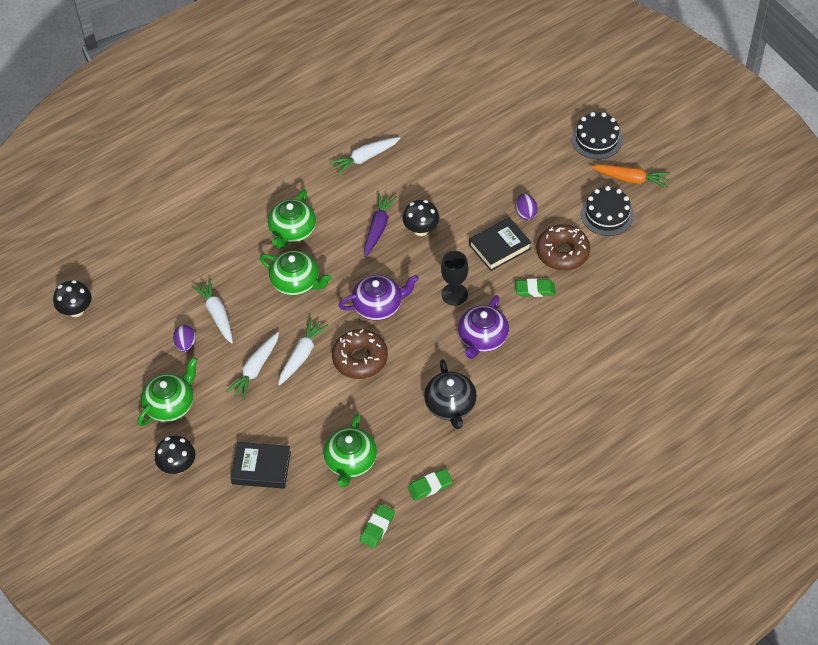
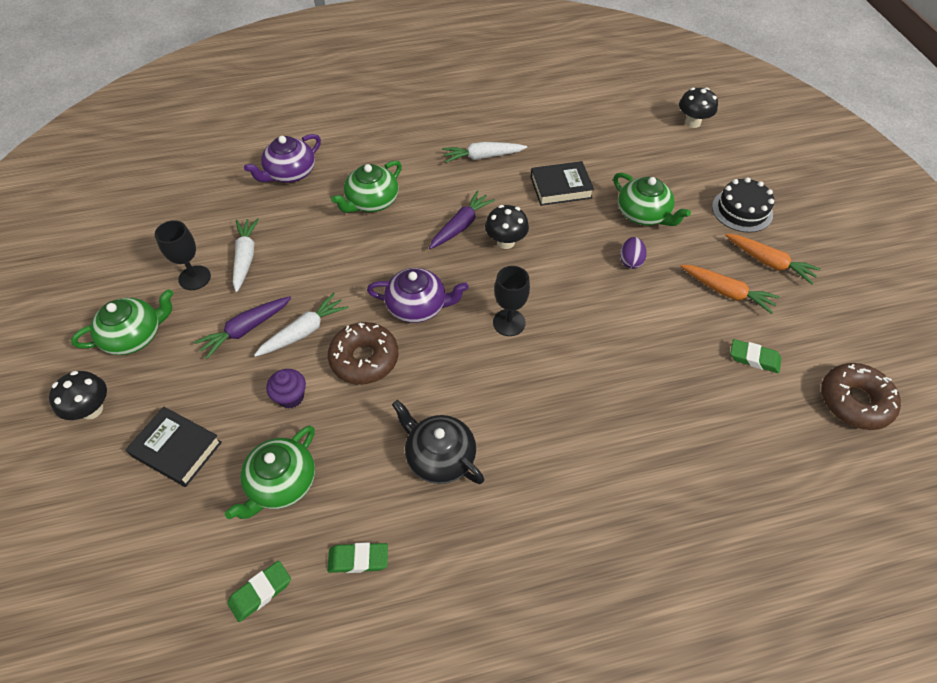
camera: 20 degrees right, 0 degrees up
black mushroom [53,280,92,317] -> black mushroom moved to [679,87,718,128]
purple egg [173,325,196,352] -> black goblet [155,220,211,290]
white carrot [226,332,279,400] -> purple carrot [194,296,291,359]
green teapot [259,251,332,296] -> green teapot moved to [613,173,691,226]
black teapot [424,359,477,429] -> black teapot turned 120 degrees clockwise [392,400,484,484]
purple teapot [458,295,509,359] -> purple teapot moved to [244,134,321,183]
black book [469,217,531,271] -> black book moved to [531,161,594,206]
green eraser [515,279,556,297] -> green eraser moved to [731,339,781,373]
brown donut [536,224,590,271] -> brown donut moved to [821,363,901,430]
black cake [581,186,634,236] -> orange carrot [680,265,780,314]
none -> purple cupcake [266,369,306,409]

